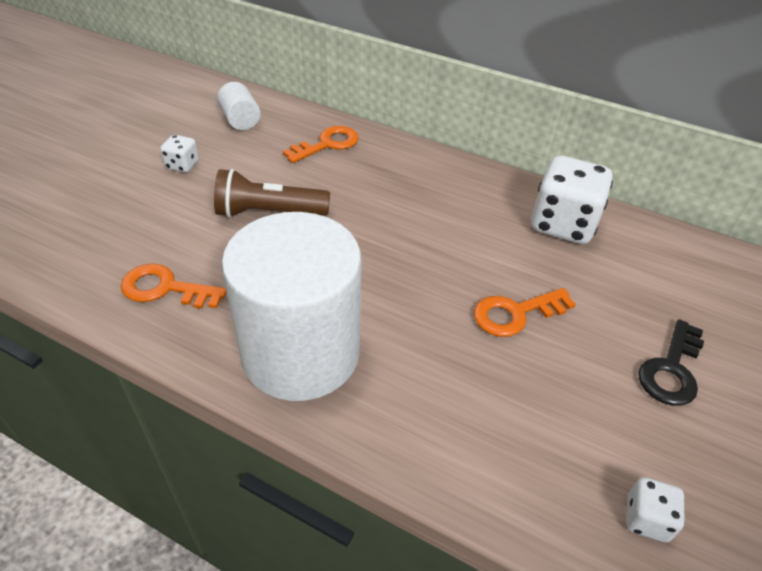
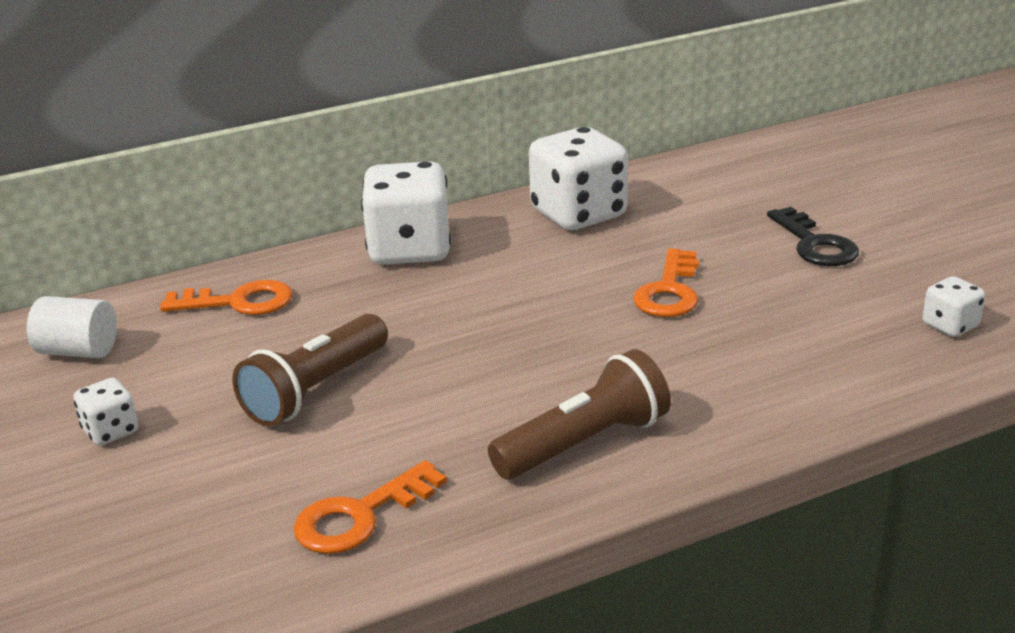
camera: 50 degrees left, 15 degrees down
white cylinder [221,212,362,401] -> brown flashlight [488,349,671,480]
orange key [283,126,359,163] -> orange key turned 90 degrees clockwise [160,280,293,315]
none -> white dice [361,161,451,265]

